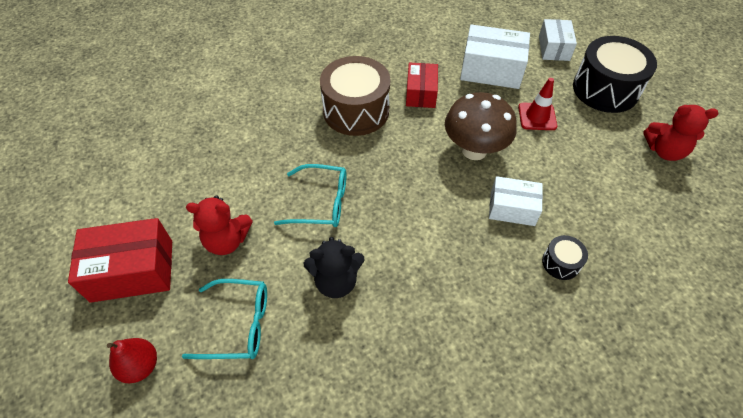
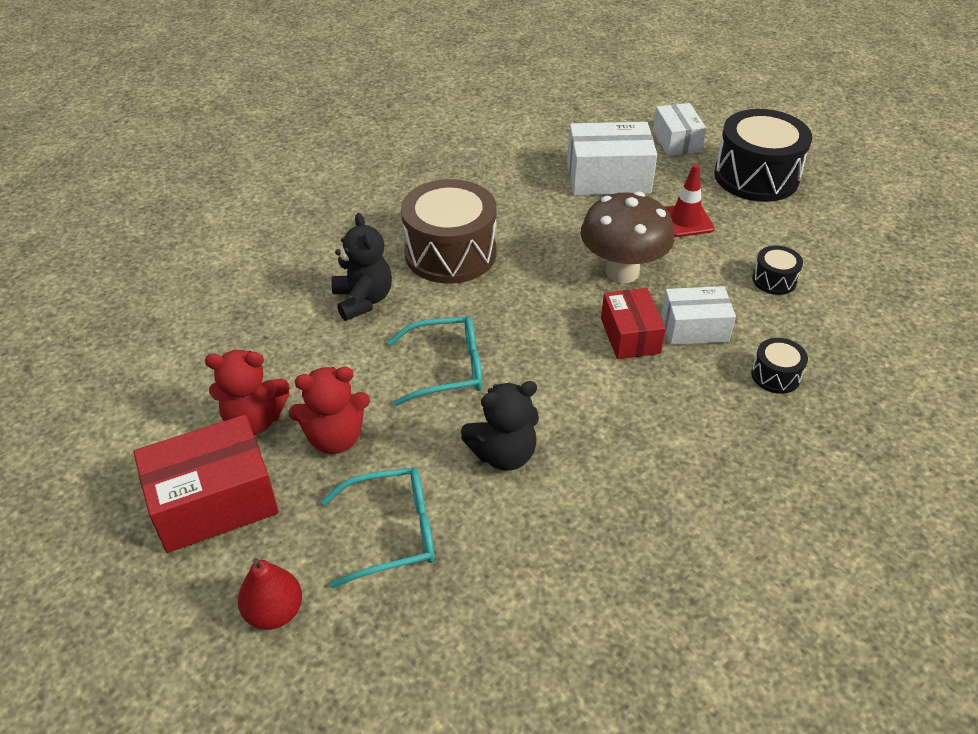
camera: 15 degrees left, 10 degrees down
red box [406,63,438,108] -> red box moved to [601,288,666,359]
red teddy bear [643,105,718,161] -> red teddy bear moved to [205,350,290,435]
none -> black teddy bear [331,213,392,321]
none -> black drum [752,246,803,295]

